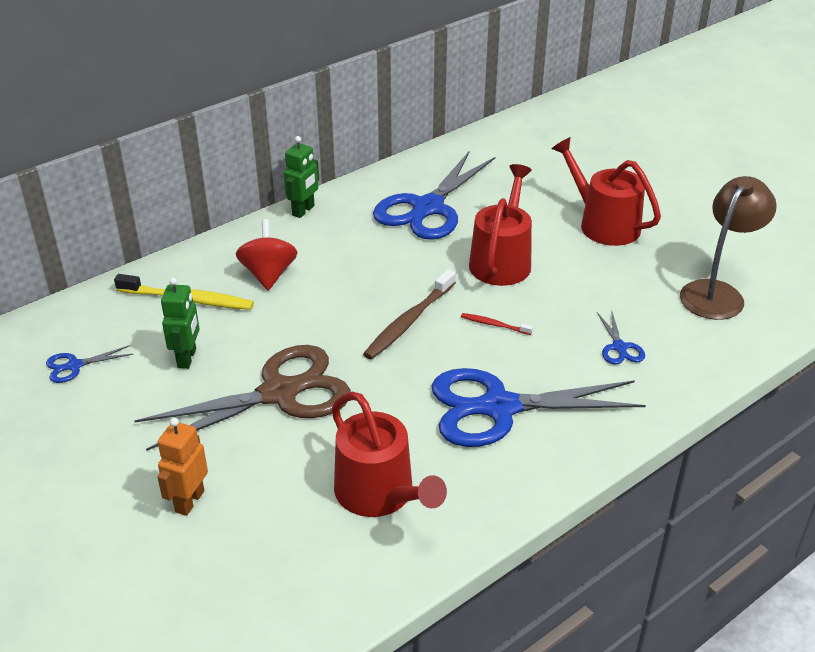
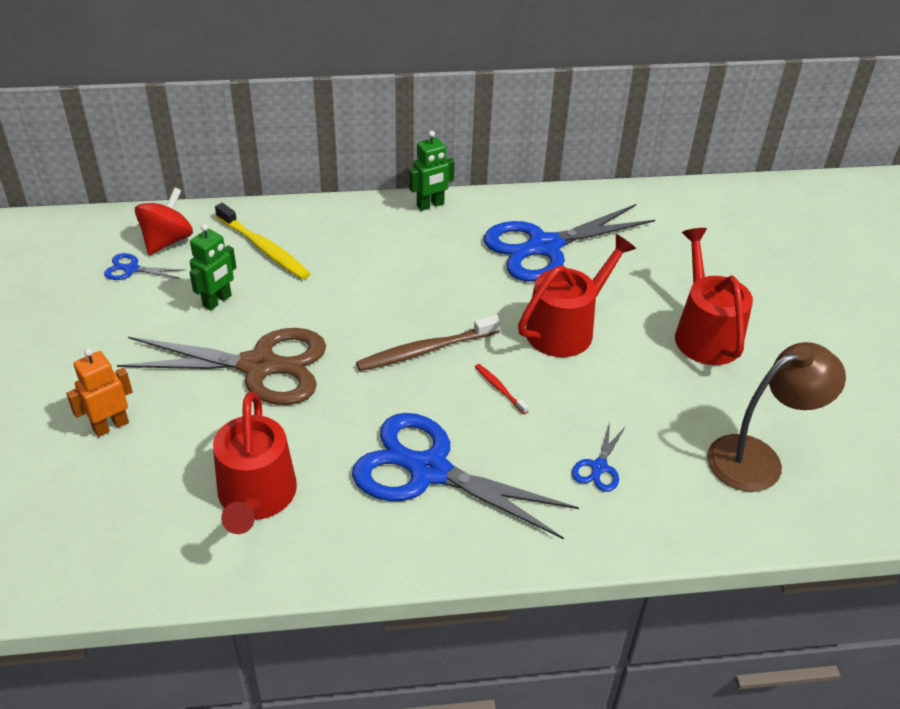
camera: 30 degrees right, 5 degrees up
red spinning top [236,219,298,290] -> red spinning top moved to [135,187,193,255]

